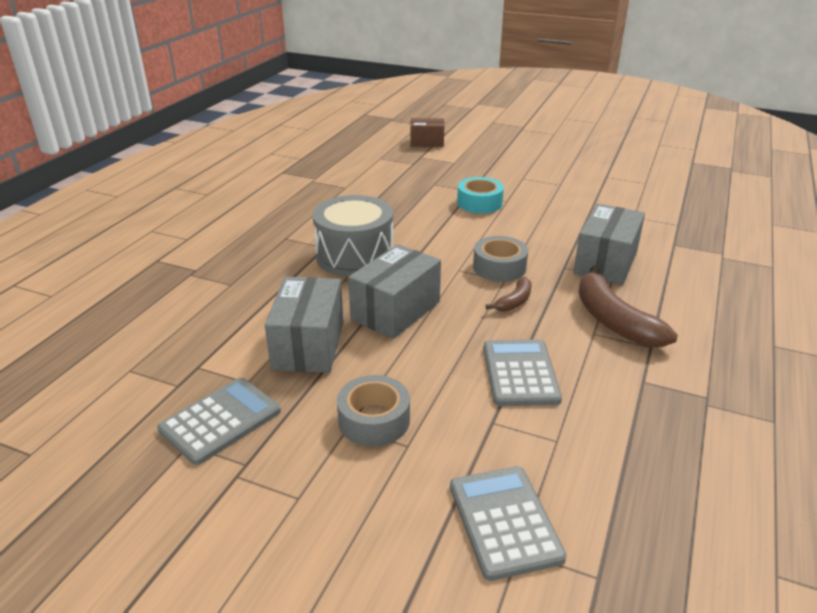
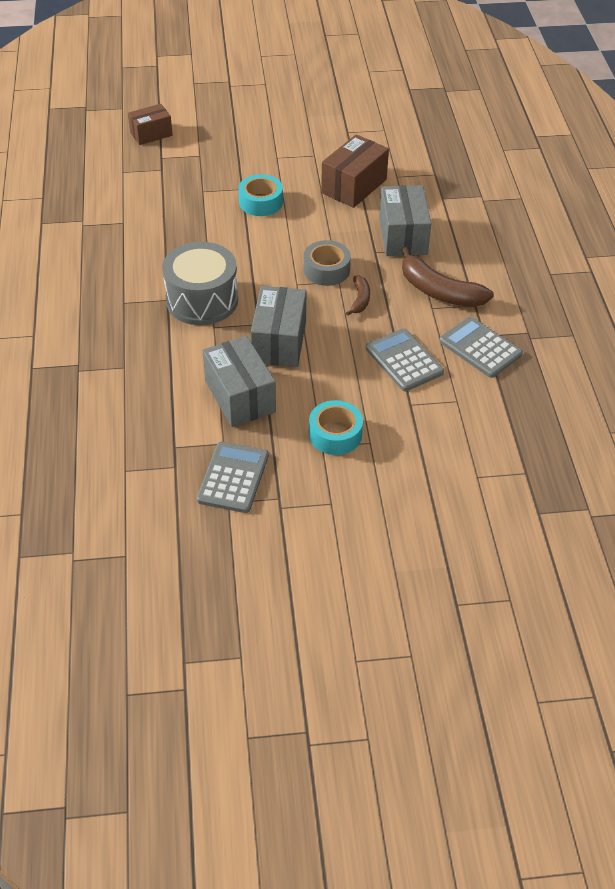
camera: 30 degrees left, 15 degrees up
grey tape [337,375,410,447] -> turquoise tape [309,400,363,455]
grey calculator [450,466,567,581] -> grey calculator moved to [439,317,523,378]
none -> brown box [321,134,389,208]

